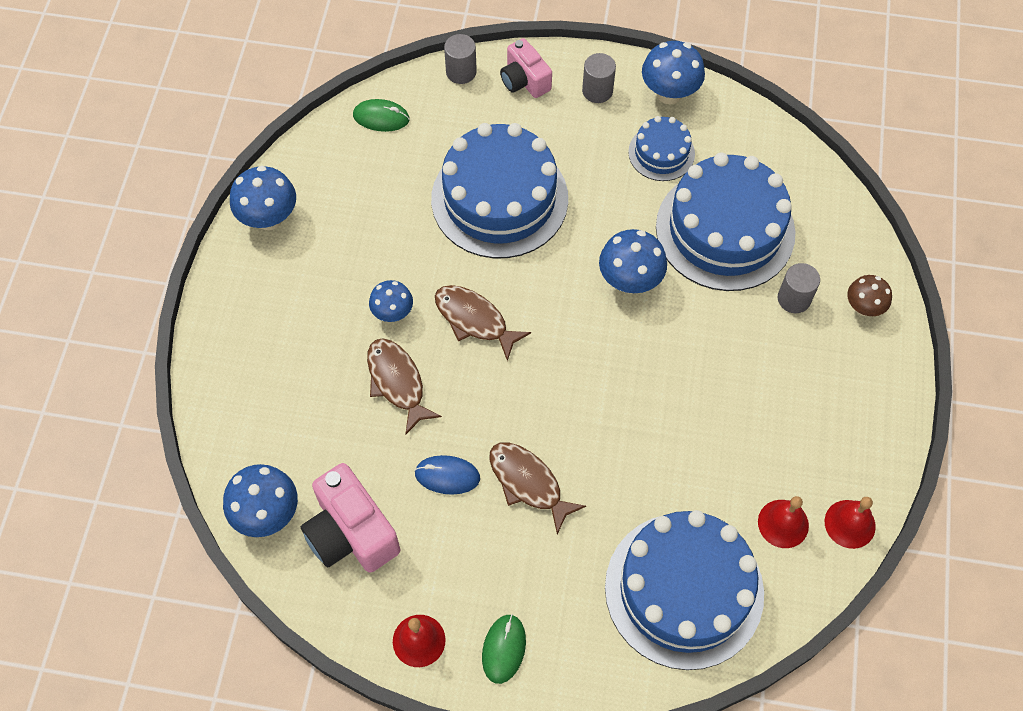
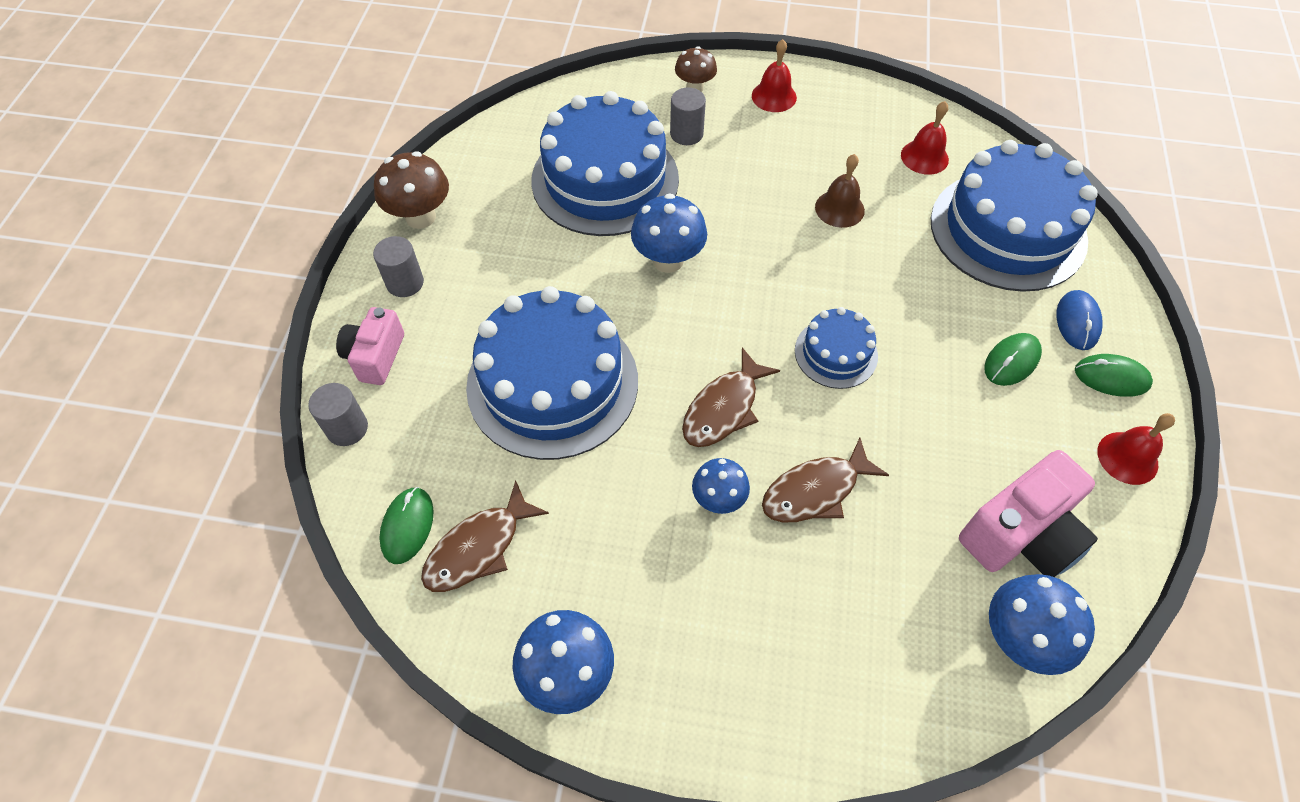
camera: 90 degrees left, 5 degrees down
blue mouse [414,455,480,495] -> blue mouse moved to [1056,290,1103,350]
brown fish [490,442,586,534] -> brown fish moved to [421,480,549,592]
pink camera [500,38,552,98] -> pink camera turned 135 degrees clockwise [336,307,404,385]
blue cake [628,116,695,181] -> blue cake moved to [795,307,878,389]
blue mushroom [642,41,705,104] -> brown mushroom [374,151,449,229]
red bell [825,497,876,549] -> red bell moved to [752,39,797,112]
none -> brown bell [815,154,865,228]
none -> green mouse [984,333,1042,386]

